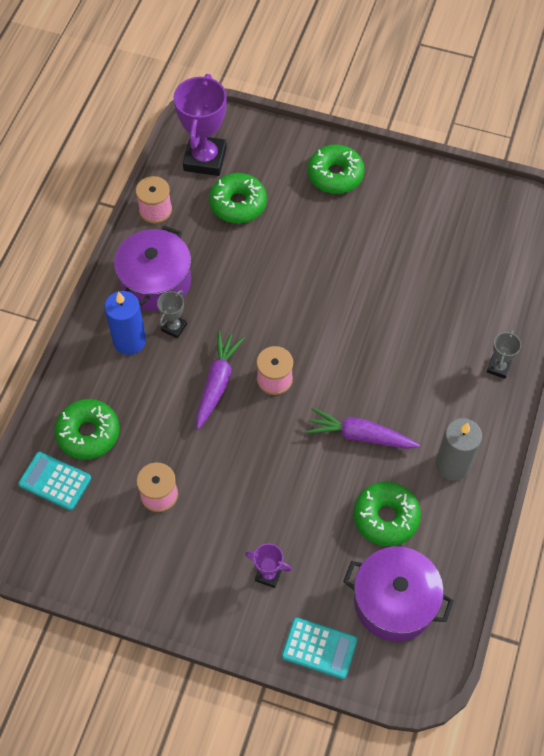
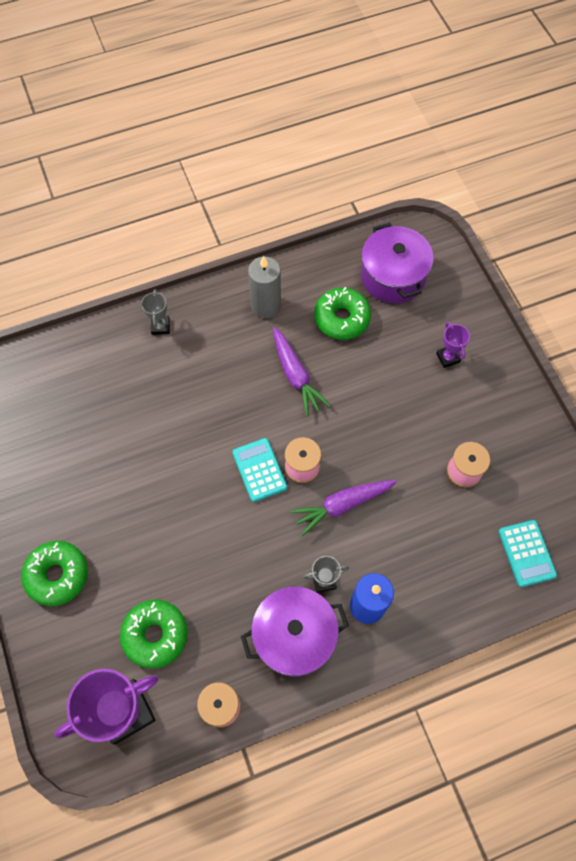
camera: 130 degrees left, 5 degrees up
green donut [55,399,119,460] -> none
turquoise calculator [282,617,357,679] -> turquoise calculator moved to [232,438,287,502]
grey trophy [487,330,521,379] -> grey trophy turned 75 degrees counterclockwise [141,289,170,335]

